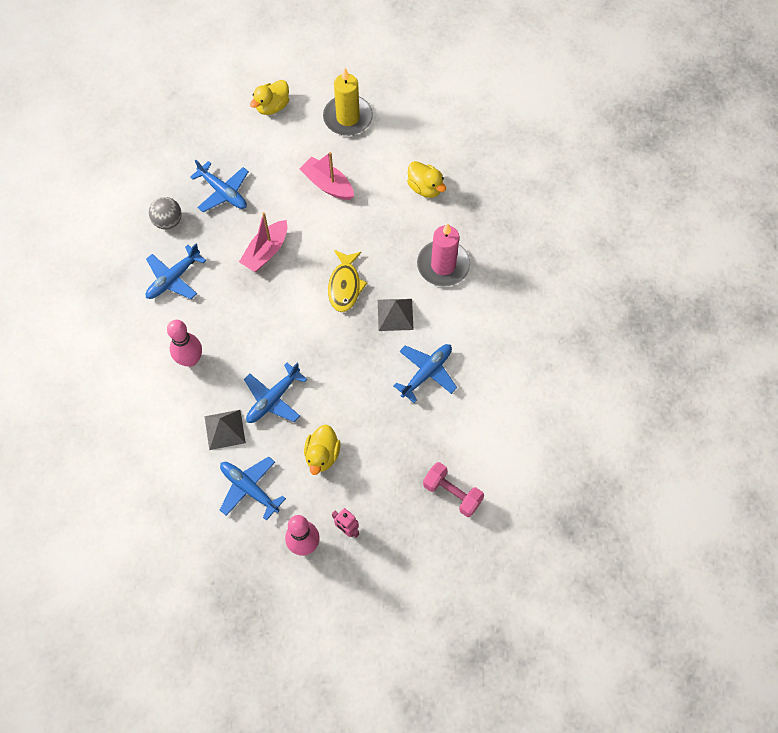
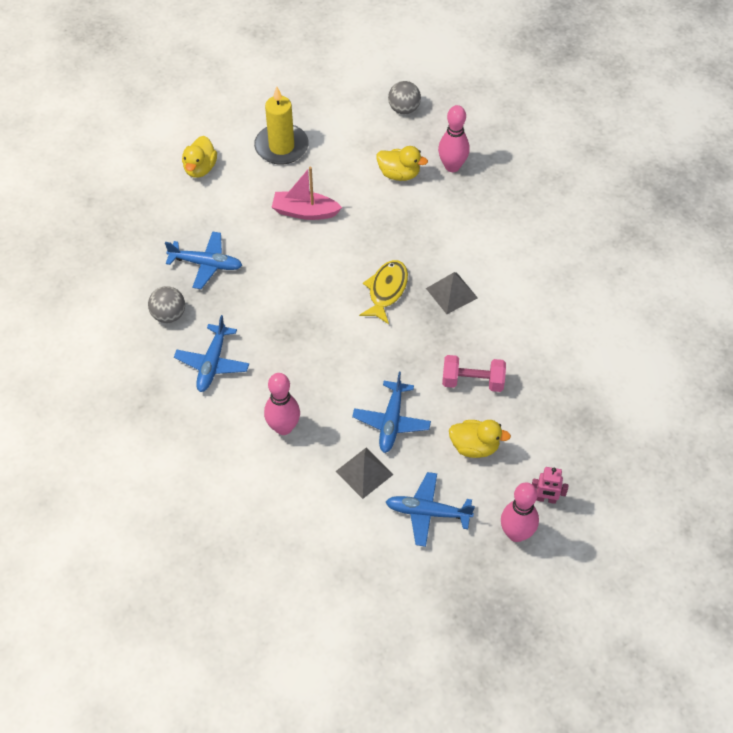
camera: 30 degrees left, 10 degrees down
pink boat [239,212,287,272] -> none
yellow duck [304,425,340,475] -> yellow duck turned 60 degrees counterclockwise [449,420,511,458]
yellow fish [328,250,367,312] -> yellow fish turned 135 degrees counterclockwise [359,260,408,324]
blue plane [393,344,457,403] -> none
pink candle [417,223,470,287] -> none
pink dumbbell [423,462,484,517] -> pink dumbbell moved to [442,355,506,392]
none -> grey ball [388,81,421,114]
none -> pink bowling pin [438,105,470,172]

